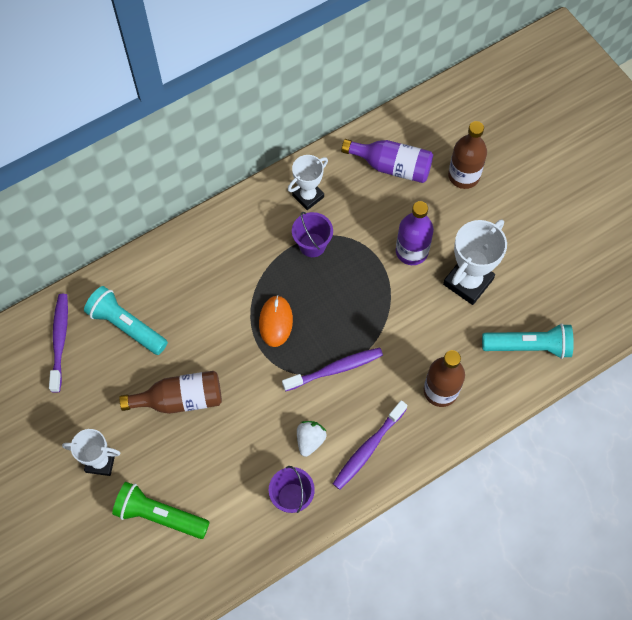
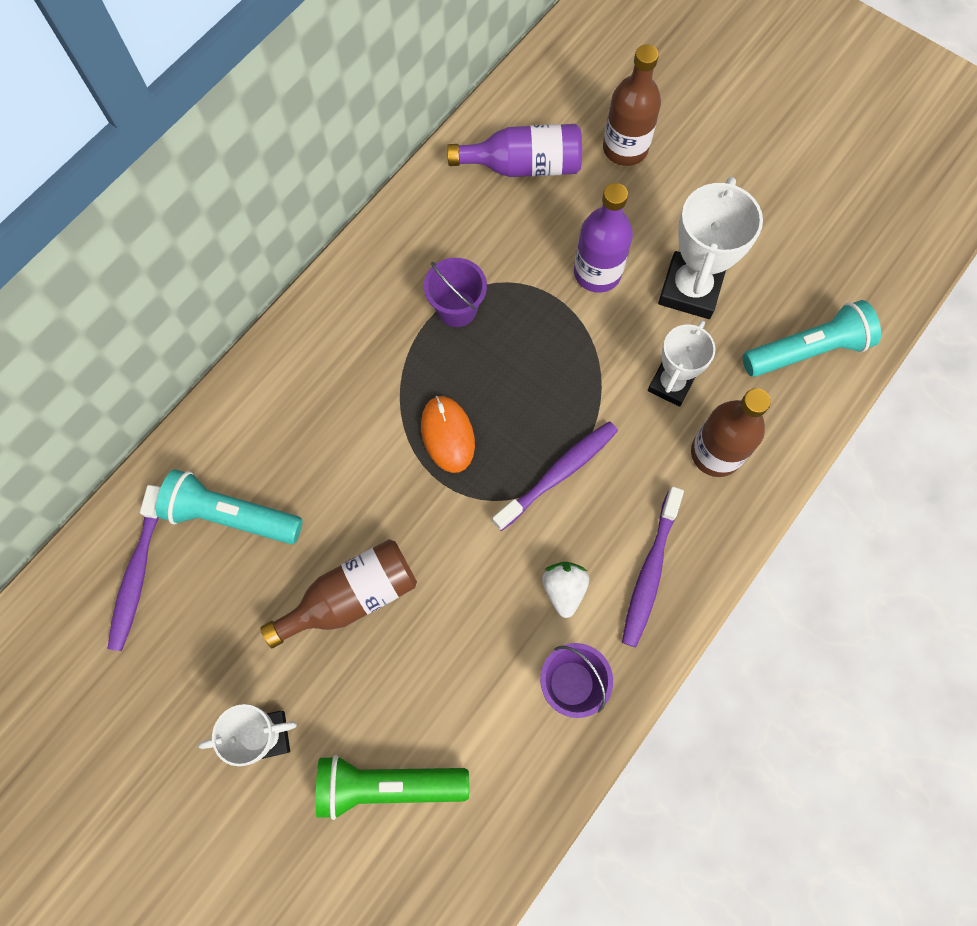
camera: 20 degrees left, 5 degrees up
purple toothbrush [49,294,68,393] -> purple toothbrush turned 150 degrees counterclockwise [107,485,160,651]
white trophy [288,155,328,210] -> white trophy moved to [648,320,715,407]

